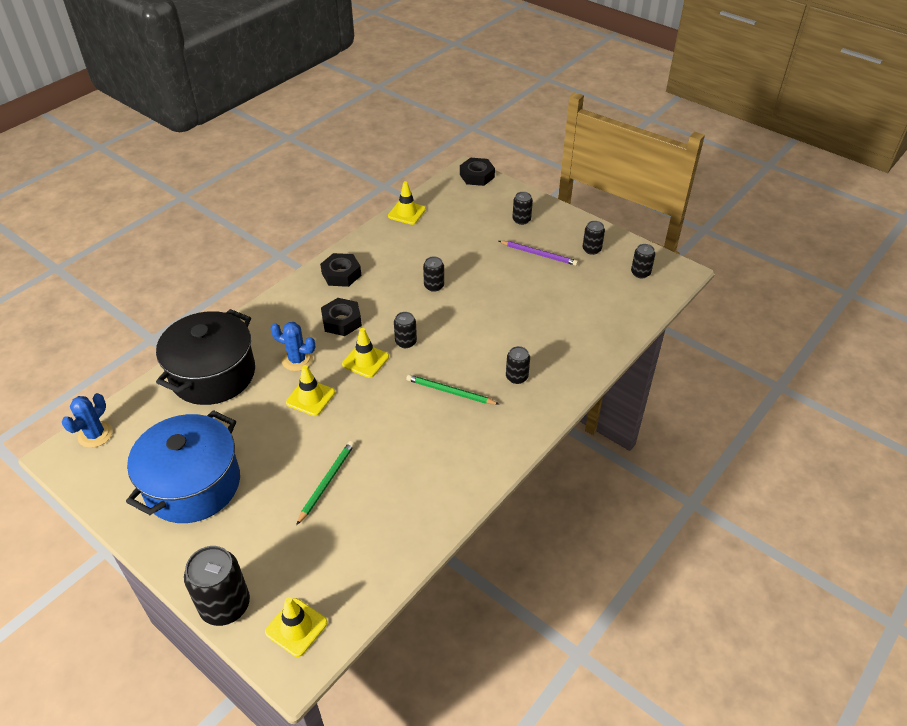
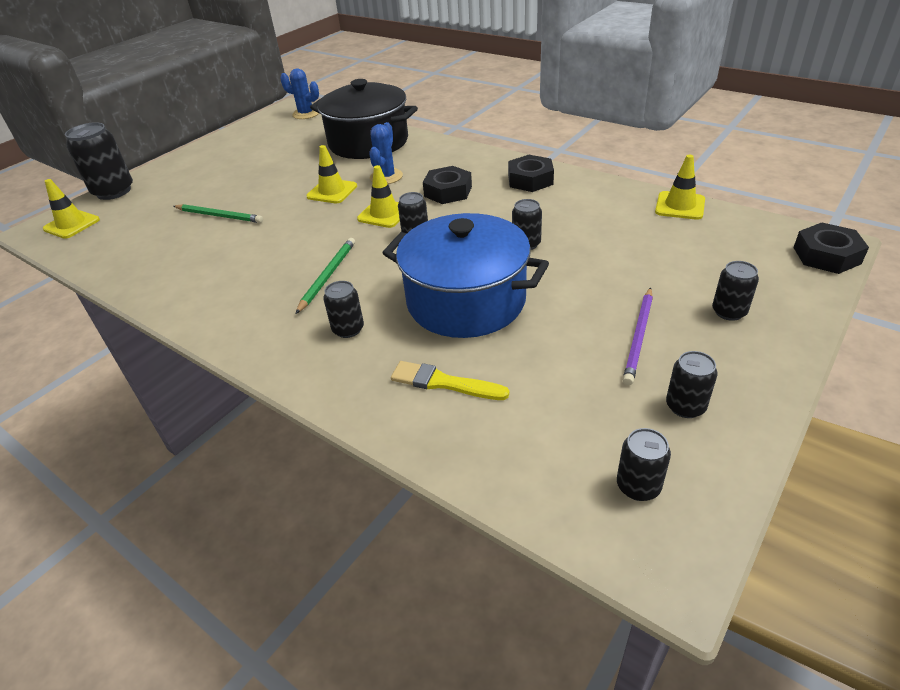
camera: 90 degrees right, 5 degrees down
blue pot [126,410,240,523] -> blue pot moved to [383,213,549,338]
none -> yellow brush [391,361,510,400]

